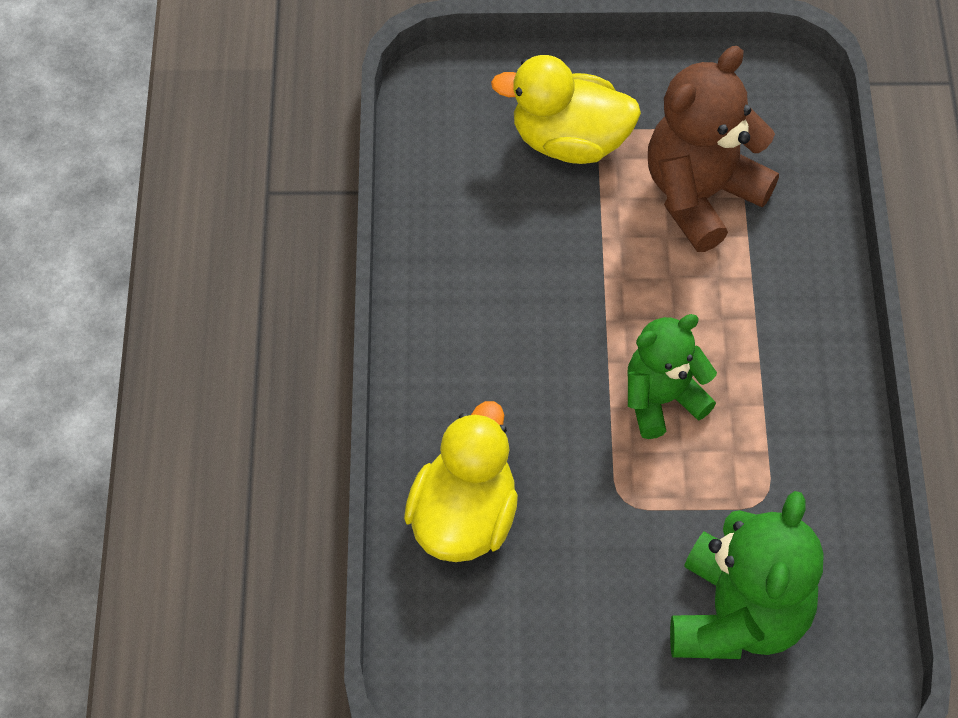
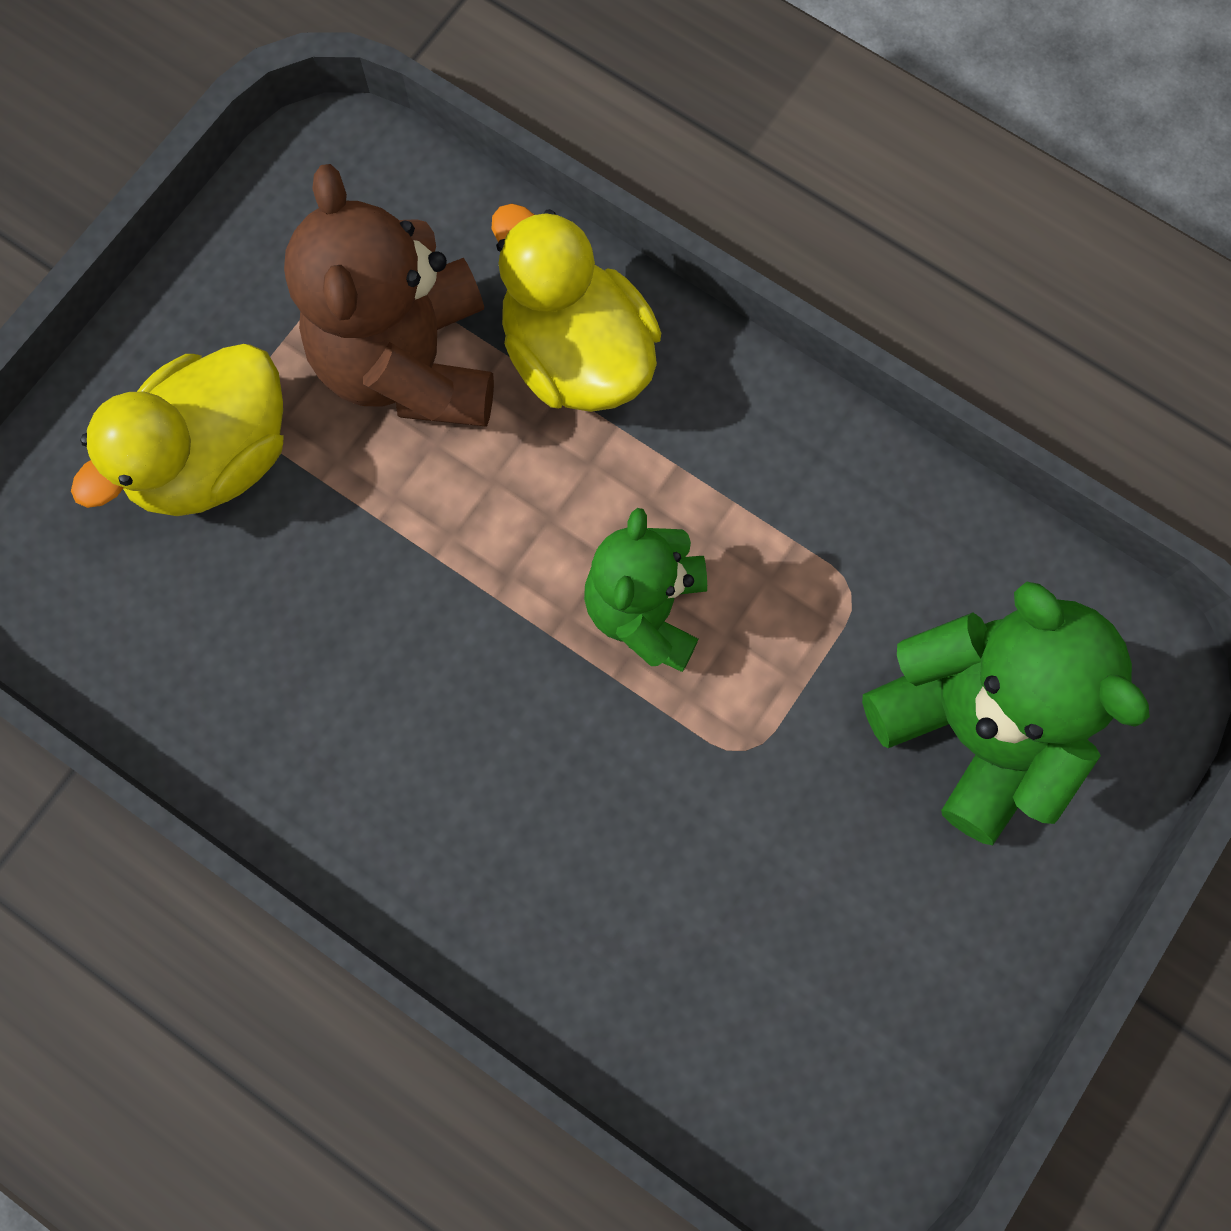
camera: 55 degrees left, 15 degrees up
yellow duck [404,401,518,562] -> yellow duck moved to [492,203,661,412]

